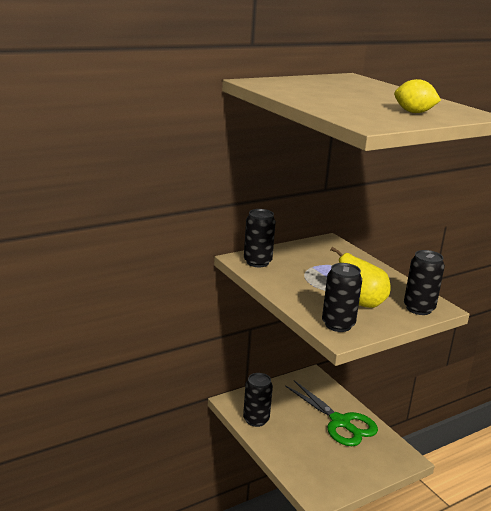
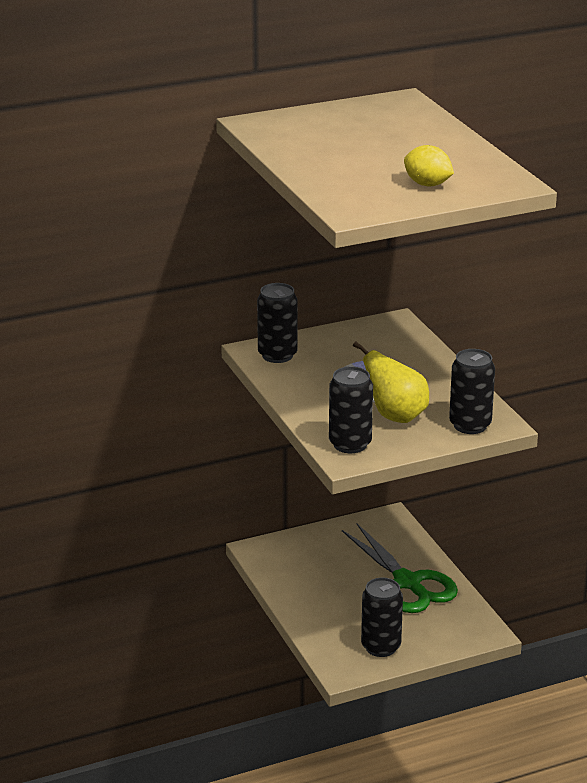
camera: 10 degrees right, 5 degrees up
black can [243,373,273,427] -> black can moved to [361,578,403,657]

